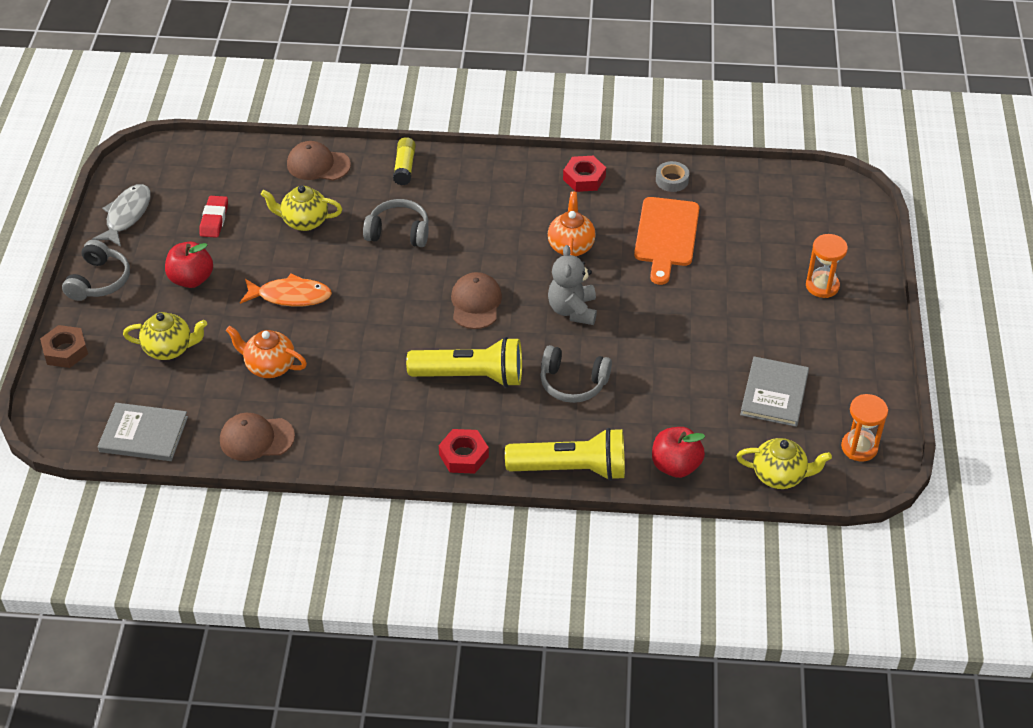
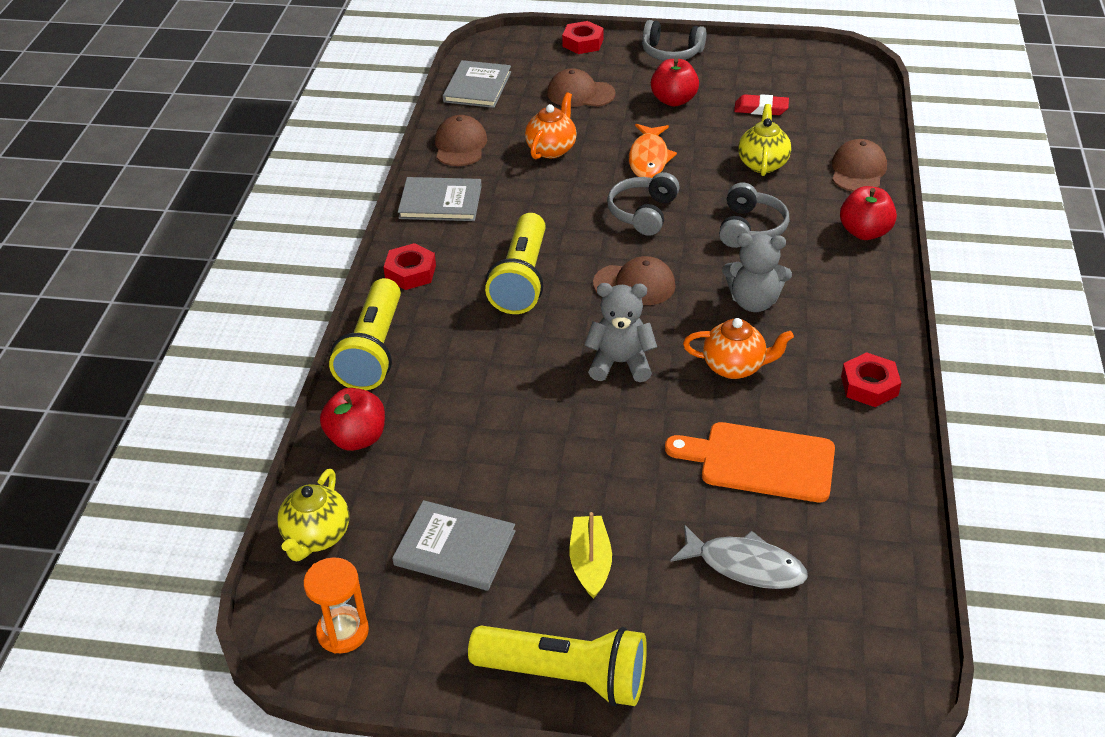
camera: 95 degrees right, 5 degrees down
brown nut [40,325,88,368] -> red nut [562,21,604,54]
grey fish [92,184,151,247] -> grey fish moved to [671,524,808,589]
yellow teapot [123,312,207,360] -> brown cap [547,68,615,107]
yellow glue stick [393,137,416,185] -> red apple [840,186,897,240]
grey headphones [540,345,612,403] -> grey headphones moved to [607,172,680,236]
grey tape [656,161,689,192] -> none
orange hourglass [806,234,848,298] -> none
none -> grey book [398,177,482,221]
none -> yellow flashlight [468,625,647,706]
none -> yellow boat [570,512,612,599]
none -> grey teddy bear [722,233,792,312]

